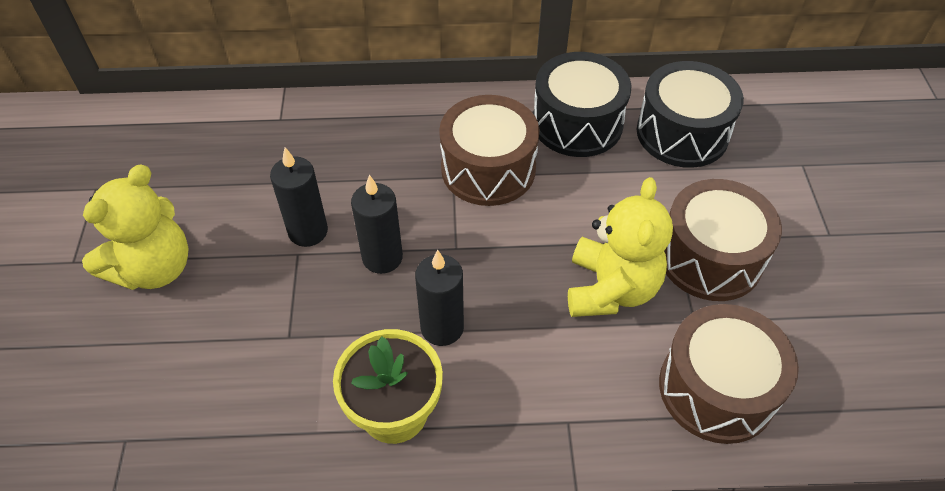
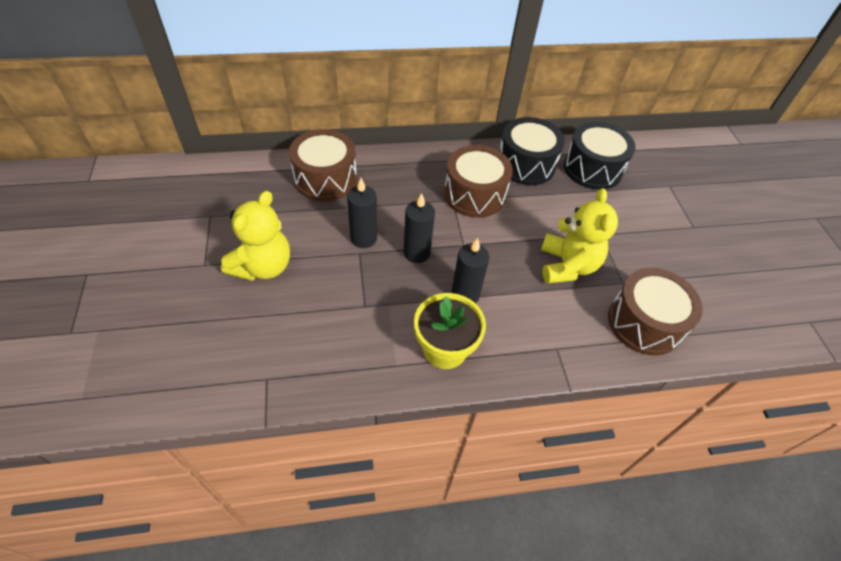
camera: 10 degrees left, 0 degrees up
brown drum [664,179,782,301] -> brown drum moved to [289,129,357,201]

